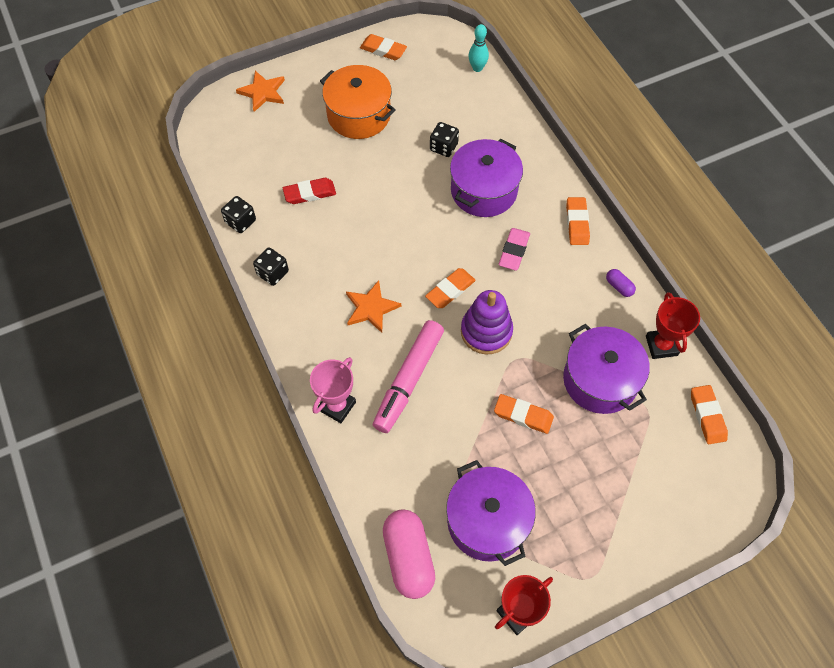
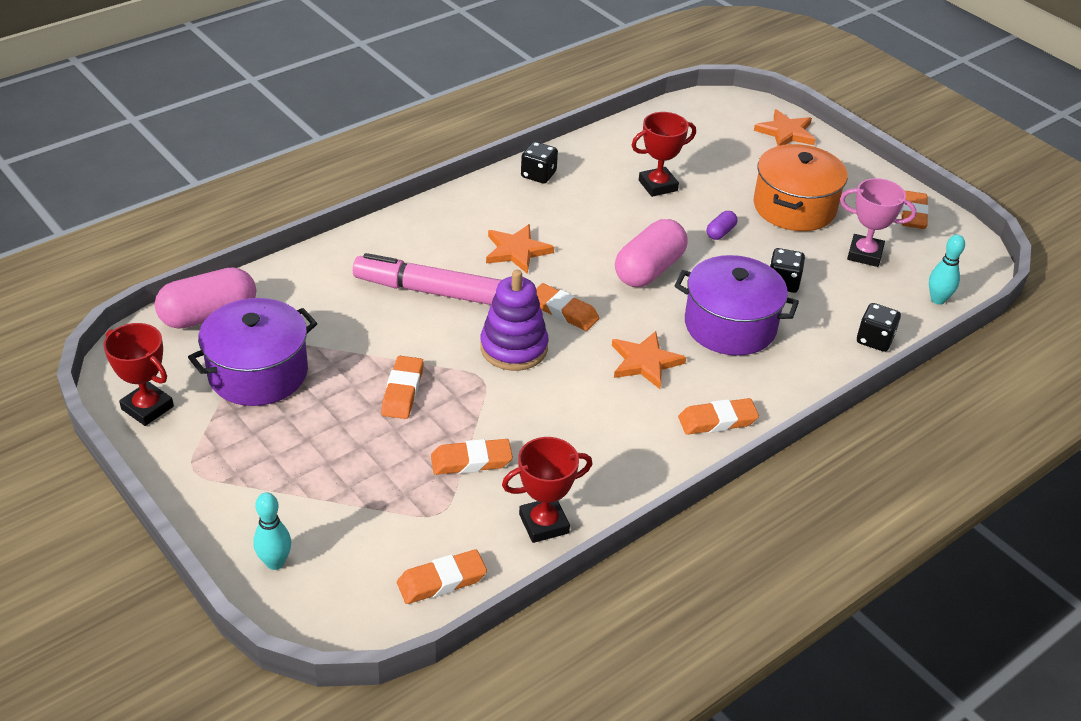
camera: 75 degrees right, 20 degrees down
black dice [221,196,256,233] -> black dice moved to [857,303,901,352]
red eraser [283,178,336,204] -> red trophy [632,112,696,197]
pink trophy [310,357,356,423] -> pink trophy moved to [840,178,916,267]
pink eraser [499,228,530,271] -> orange star [612,331,686,389]
purple pot [563,324,650,414] -> orange eraser [431,439,513,475]
purple capsule [606,269,636,297] -> purple capsule moved to [707,211,737,240]
none -> turquoise bowling pin [253,492,291,570]
none -> pink capsule [615,219,688,287]

